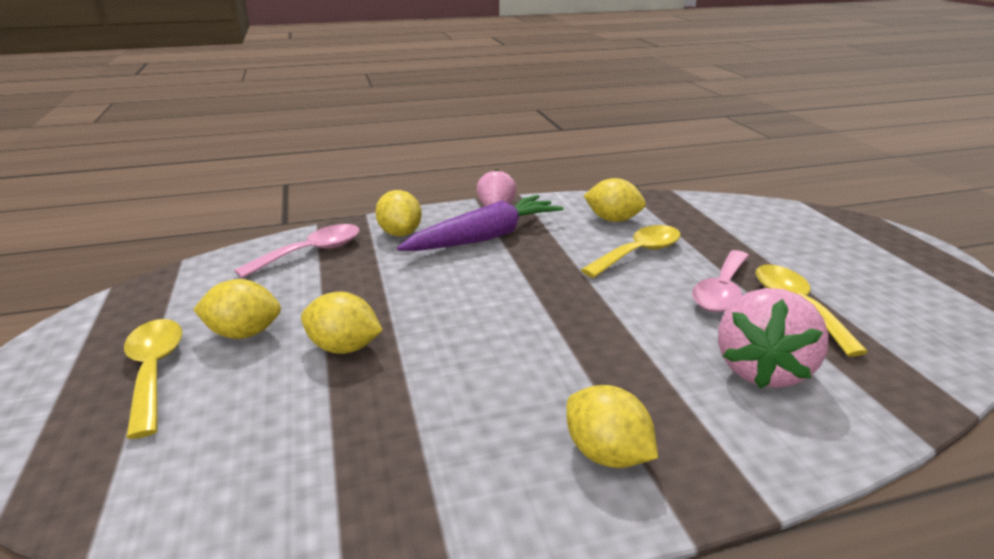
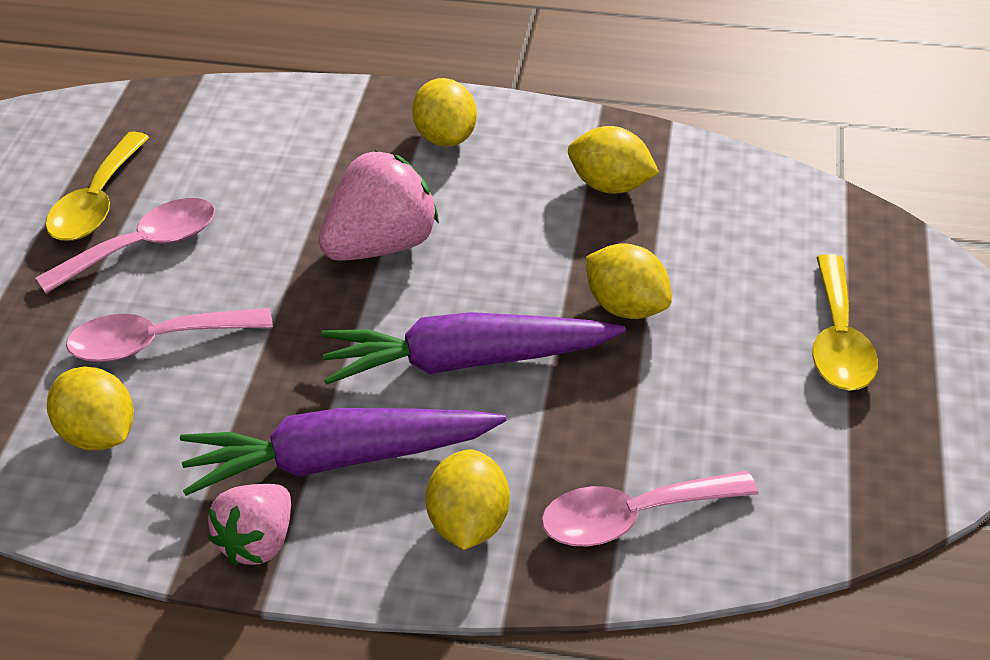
camera: 155 degrees left, 15 degrees up
yellow lemon [193,279,281,339] -> yellow lemon moved to [568,126,659,194]
yellow spoon [581,225,680,278] -> pink spoon [66,308,273,362]
pink strawberry [718,288,829,389] -> pink strawberry moved to [319,150,439,261]
none -> purple carrot [321,312,626,384]

